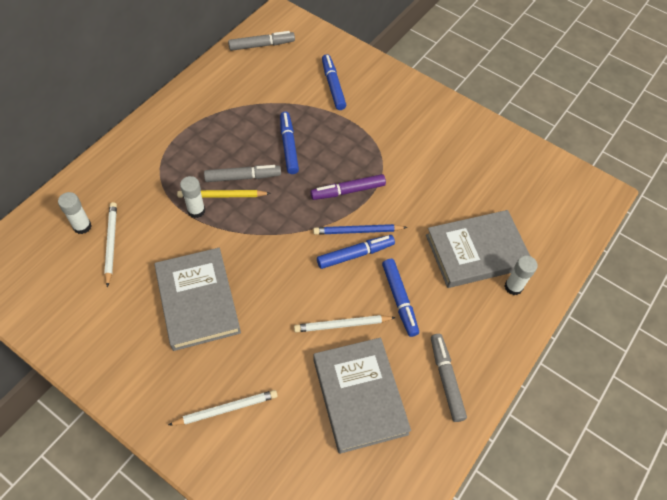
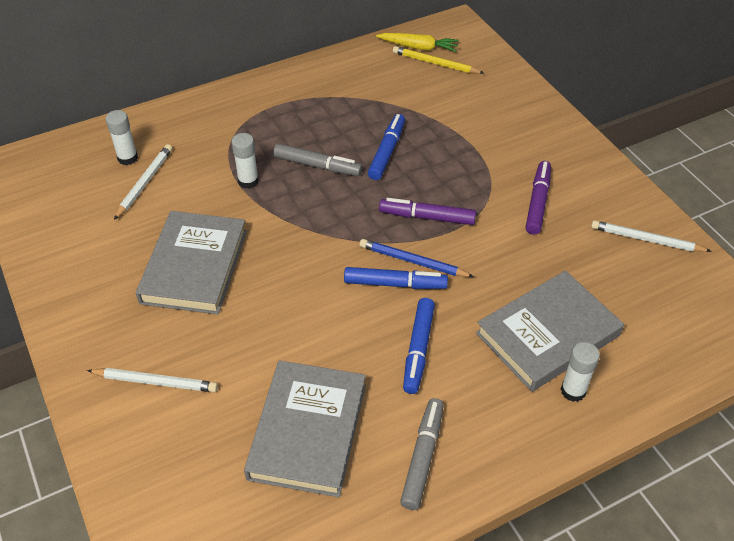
camera: 30 degrees right, 10 degrees down
yellow pencil [177,190,271,198] -> yellow pencil moved to [393,46,484,74]
grey marker [228,31,295,51] -> yellow carrot [376,33,459,52]
white pencil [294,315,396,332] -> white pencil moved to [591,220,712,252]
blue marker [322,54,346,110] -> none
grey book [426,210,530,288] -> grey book turned 45 degrees counterclockwise [476,270,624,392]
none -> purple marker [526,161,551,235]

